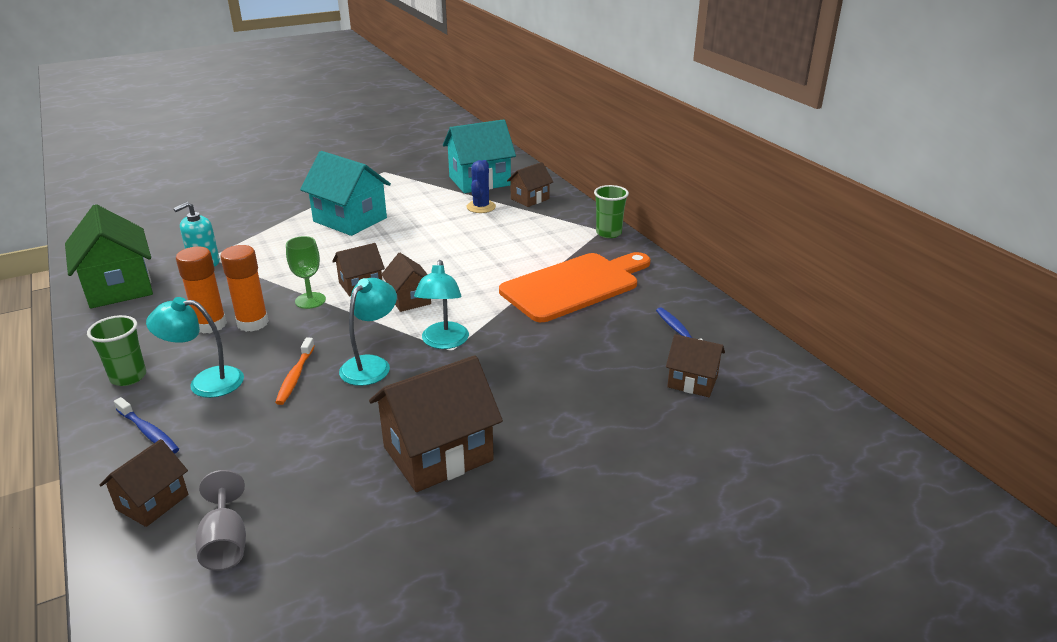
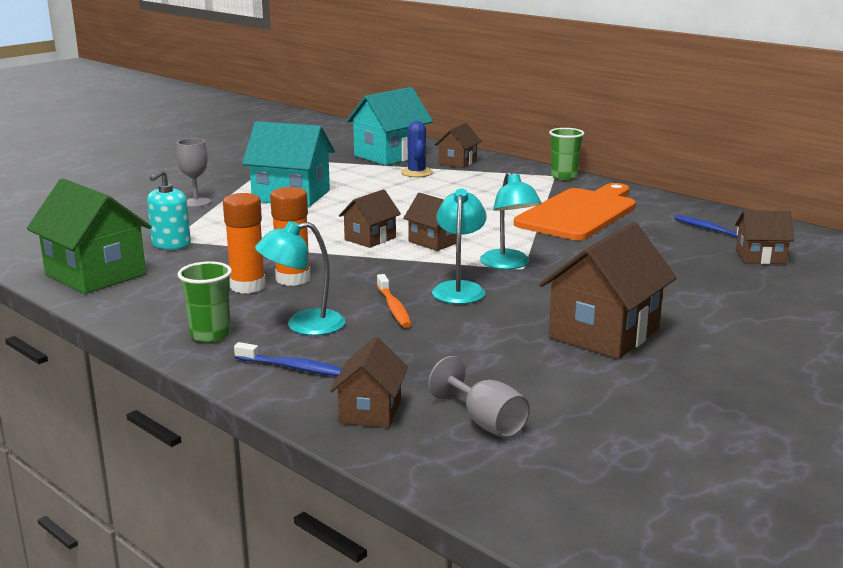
camera: 20 degrees left, 10 degrees down
green goblet [286,236,326,309] -> none
none -> grey goblet [176,138,211,207]

